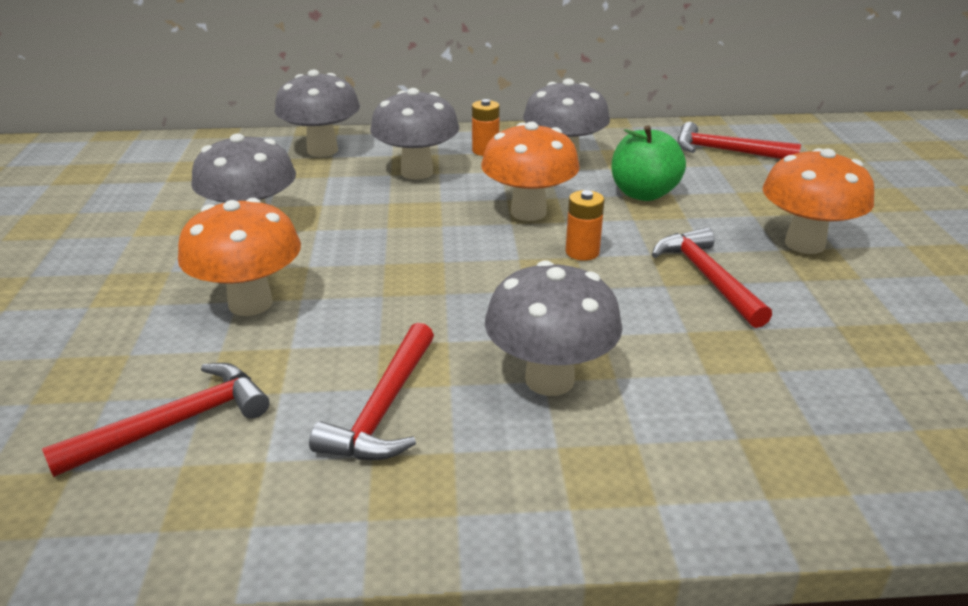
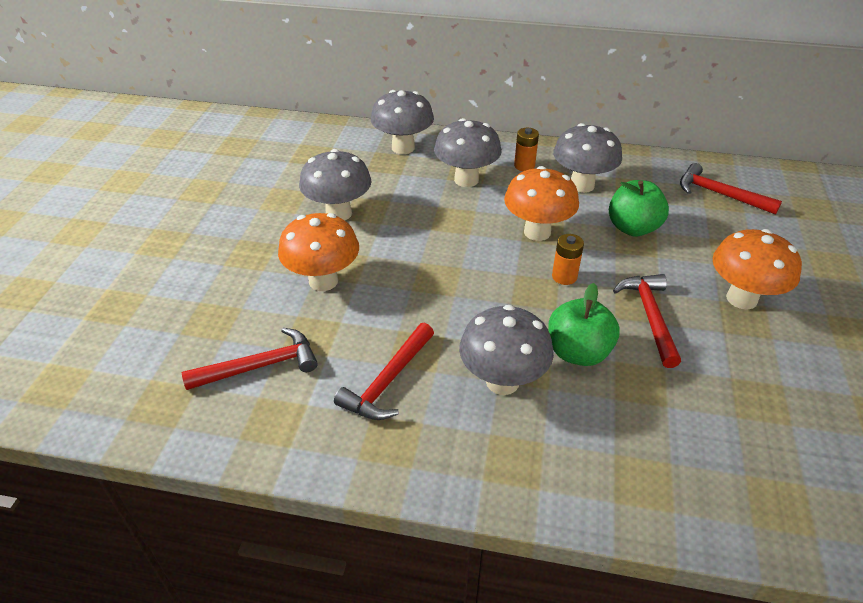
camera: 15 degrees right, 10 degrees up
none -> green apple [548,283,619,366]

